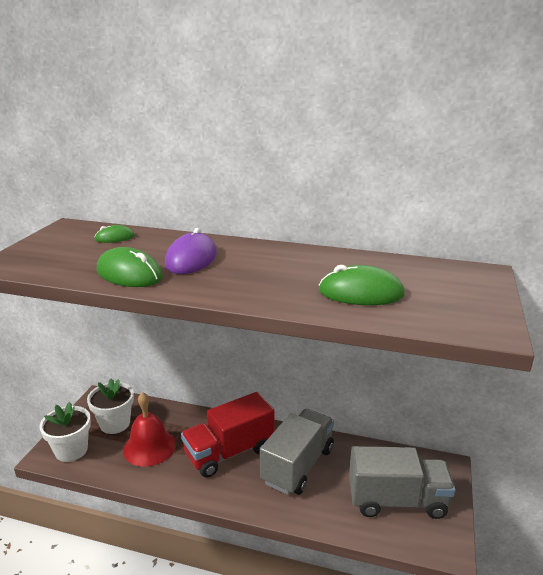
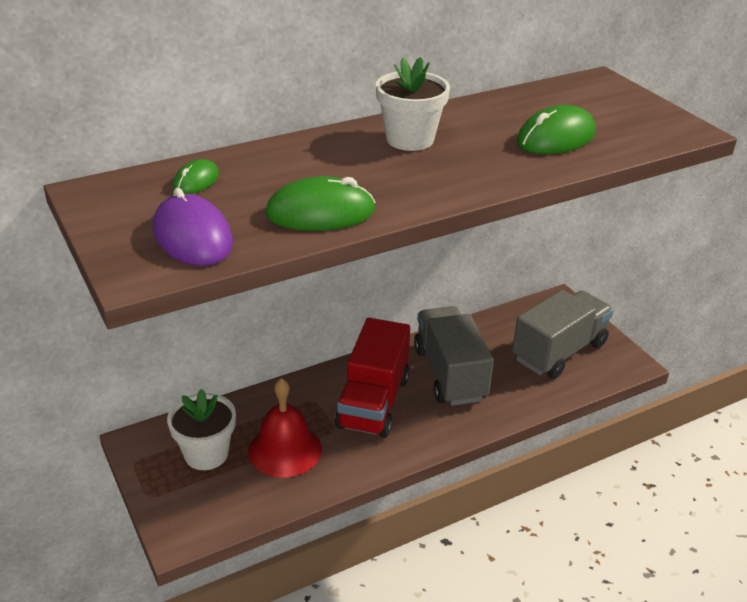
camera: 45 degrees left, 10 degrees up
white flower pot [40,402,91,462] -> white flower pot moved to [376,57,450,151]
purple mouse [165,228,217,274] -> purple mouse moved to [153,188,233,266]

